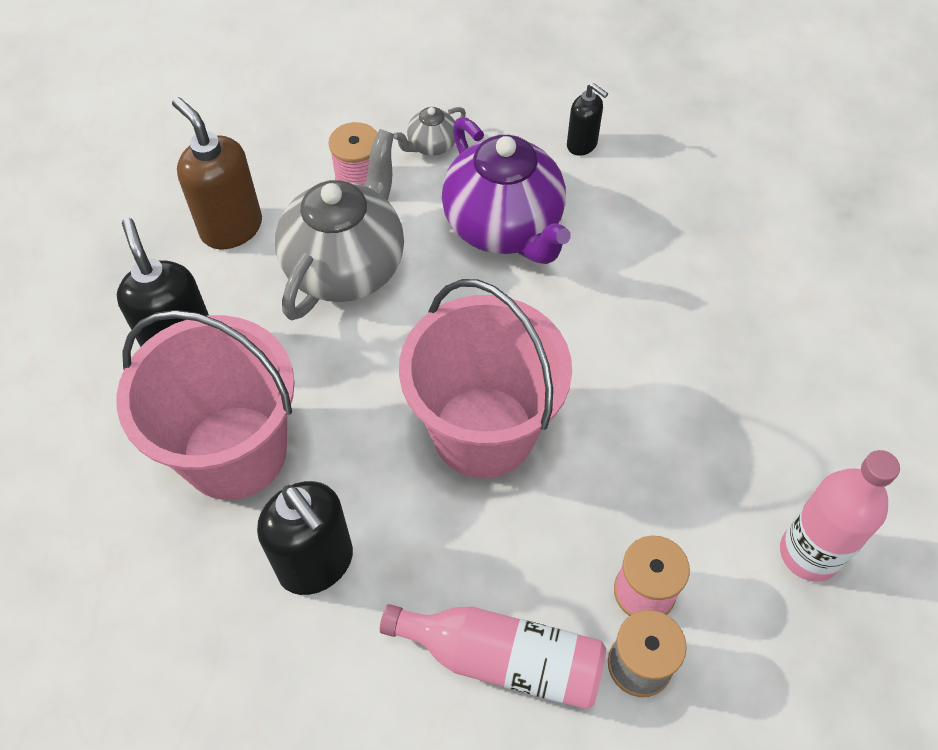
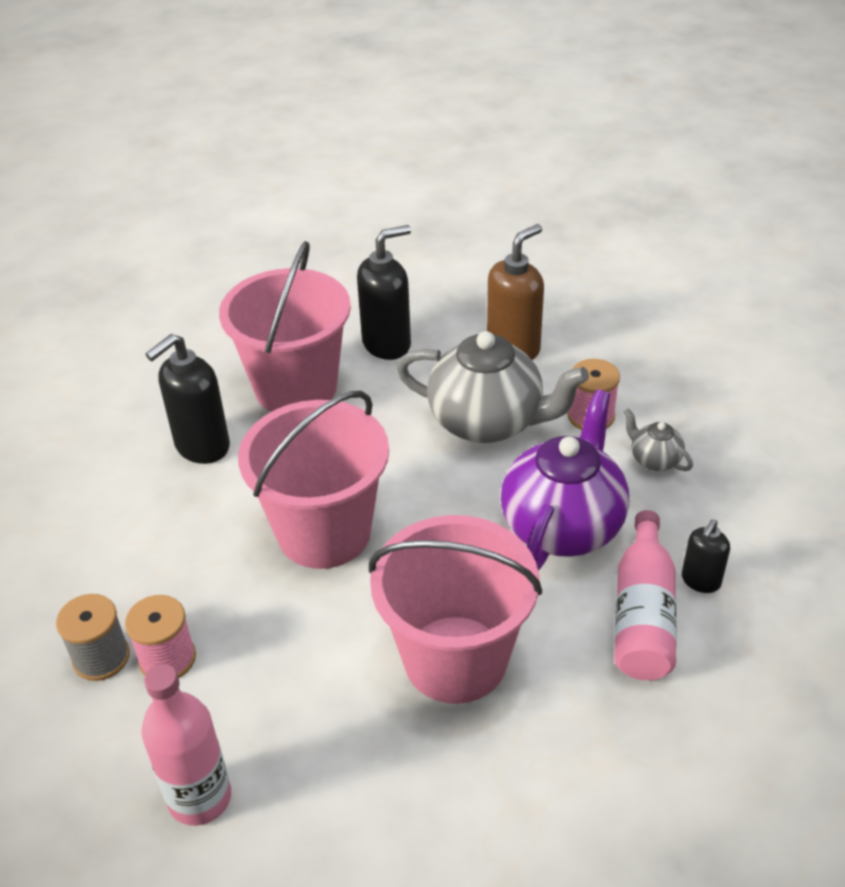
camera: 85 degrees right, 15 degrees down
pink bottle [380,604,606,709] -> pink bottle moved to [614,510,677,680]
purple teapot [442,117,571,264] -> purple teapot turned 150 degrees clockwise [501,390,629,571]
none -> pink bucket [369,515,542,704]

